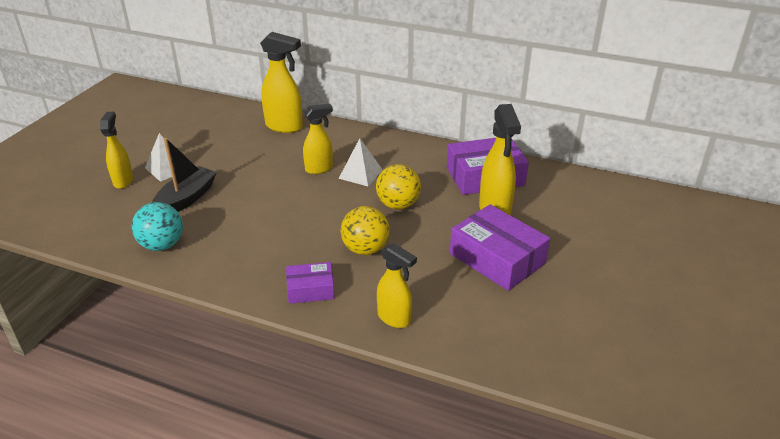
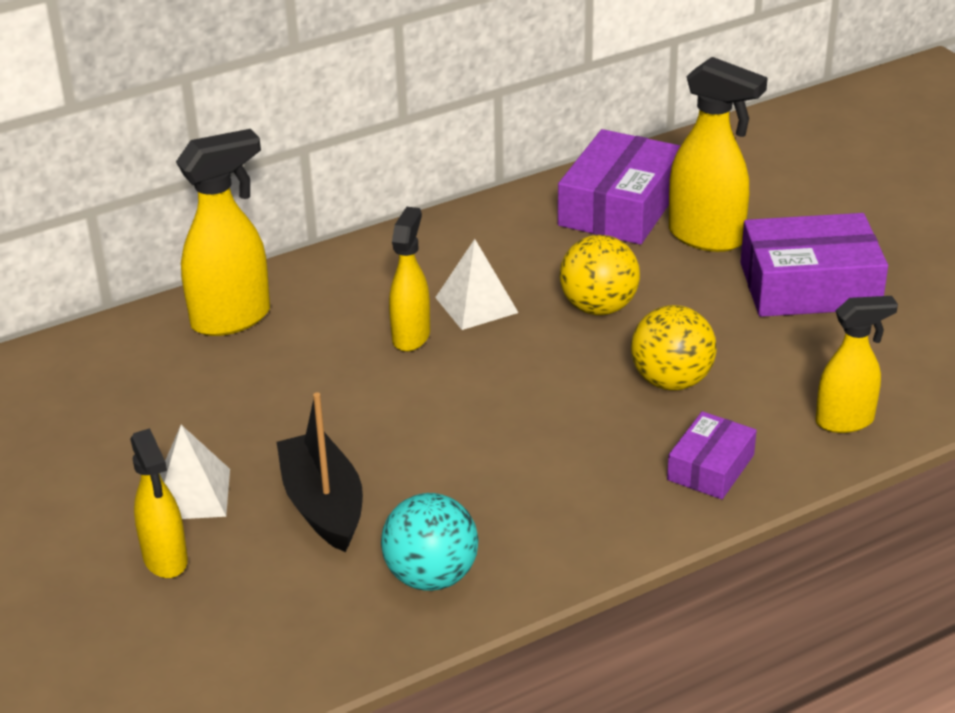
camera: 50 degrees left, 0 degrees up
yellow spray bottle [100,112,133,189] -> yellow spray bottle turned 150 degrees counterclockwise [130,428,188,578]

